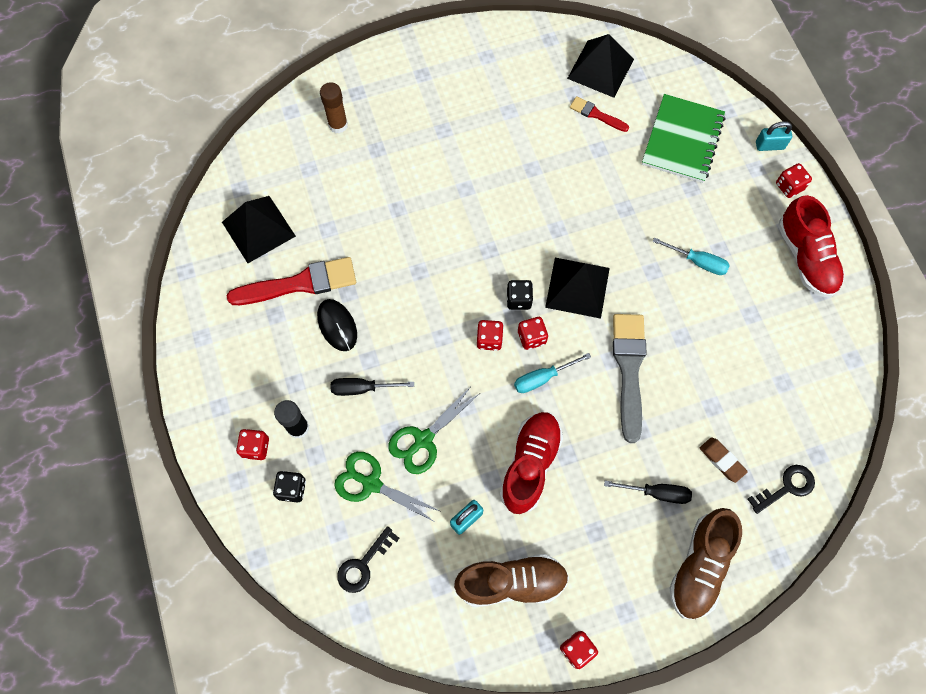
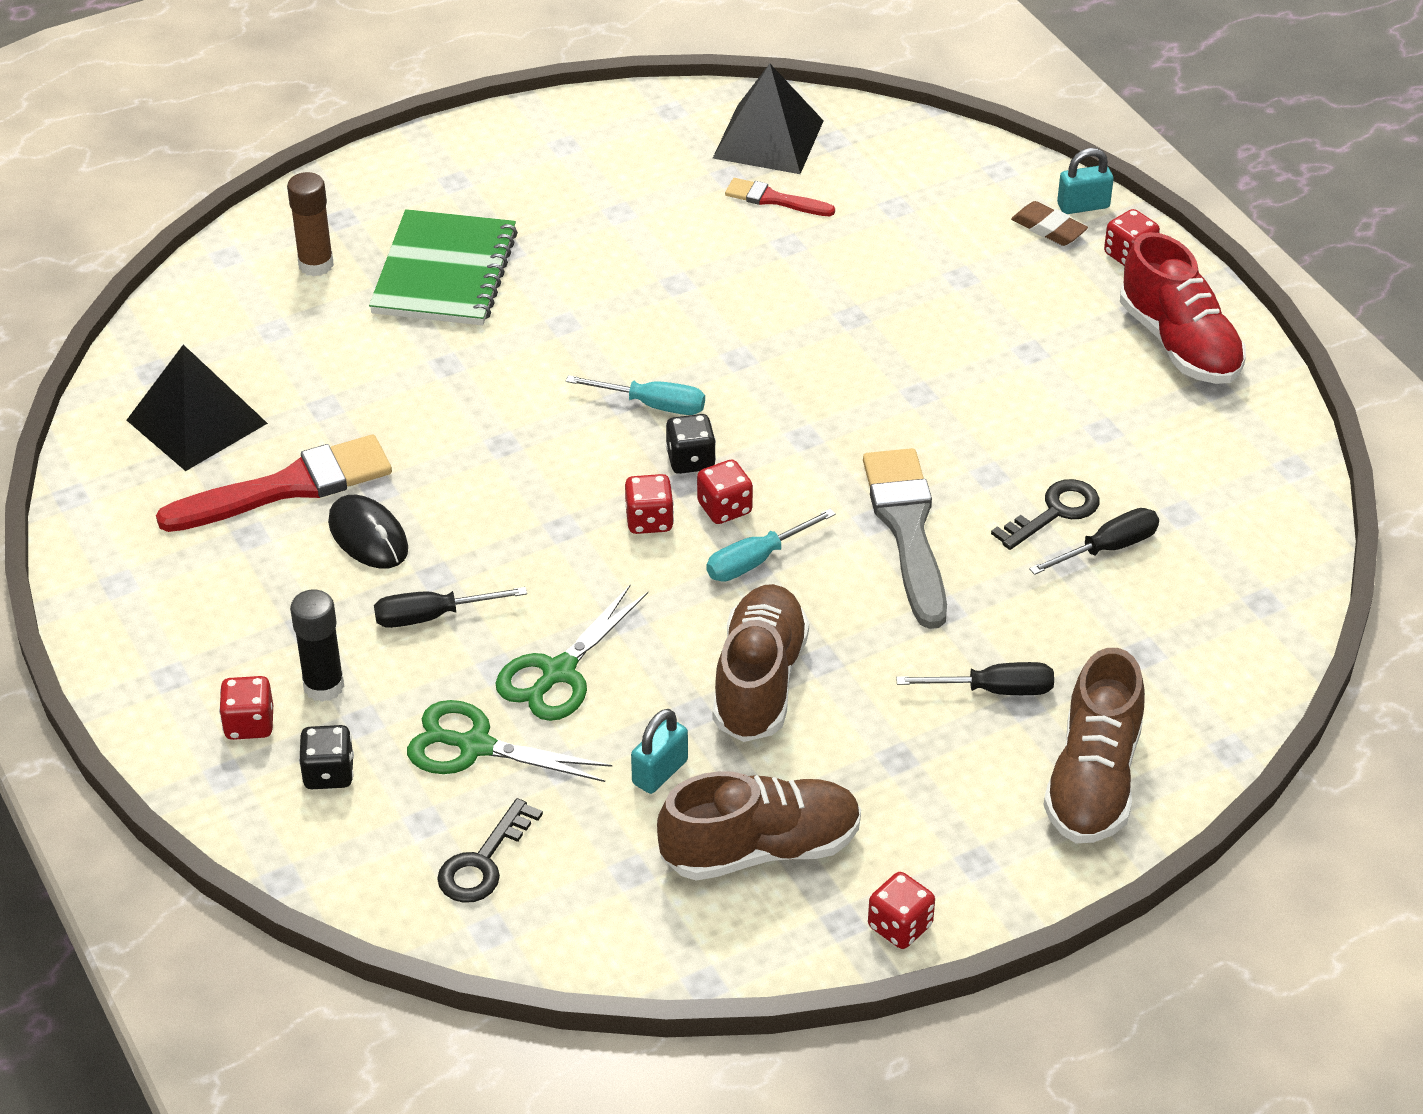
camera: 10 degrees left, 25 degrees down
red shoe [500,412,563,514] -> brown shoe [713,584,809,742]
black pyramid [545,258,610,319] -> none
green notebook [642,94,725,183] -> green notebook moved to [369,209,518,325]
turquoise screwdriver [652,237,730,275] -> turquoise screwdriver moved to [566,375,705,415]
brown eraser [700,437,748,483] -> brown eraser moved to [1011,201,1088,246]
black key [748,465,815,514] -> black key moved to [991,479,1100,550]
none -> black screwdriver [1029,508,1159,575]

